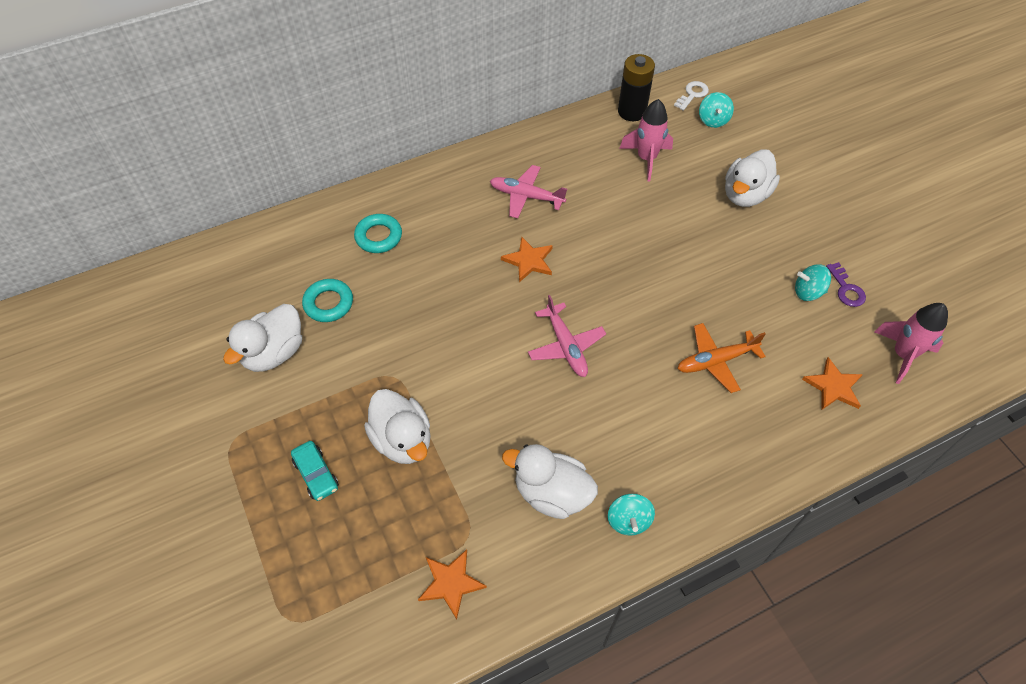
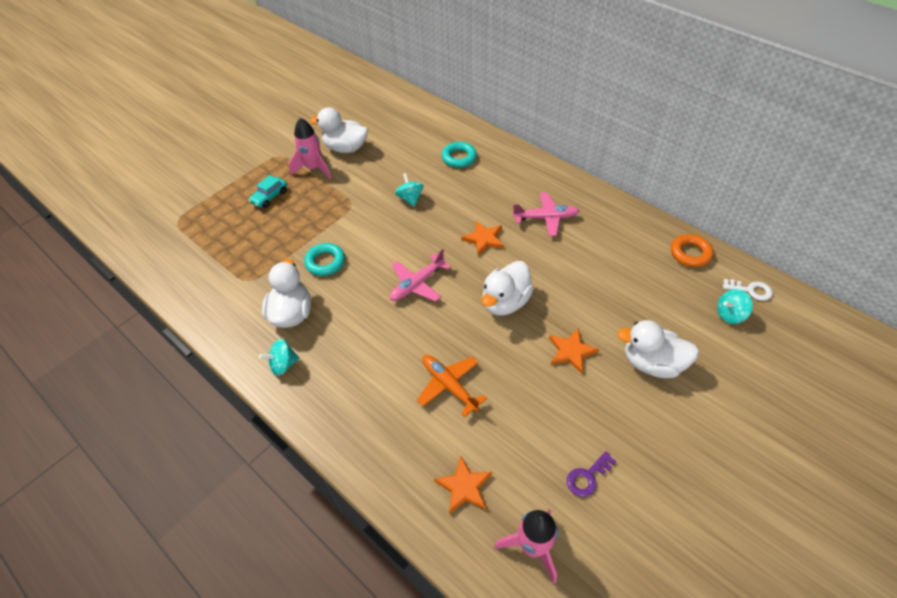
camera: 70 degrees right, 5 degrees down
turquoise ring [302,279,353,322] -> turquoise ring moved to [304,243,345,276]
white duck [364,389,431,464] -> white duck moved to [482,261,534,315]
orange star [418,549,487,619] -> orange star moved to [549,328,599,374]
pink plane [490,165,567,218] -> pink plane turned 90 degrees clockwise [512,192,579,236]
black battery [618,54,655,121] -> orange ring [671,234,713,267]
pink rocket [619,99,673,182] -> pink rocket moved to [289,118,331,179]
turquoise spinning top [795,264,831,301] -> turquoise spinning top moved to [395,173,424,207]

